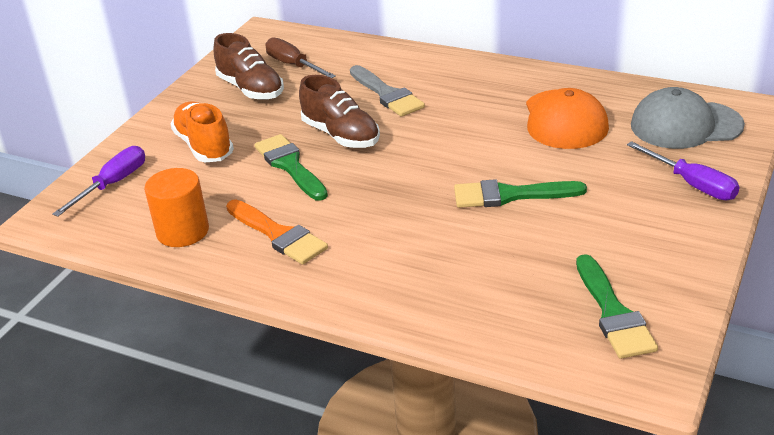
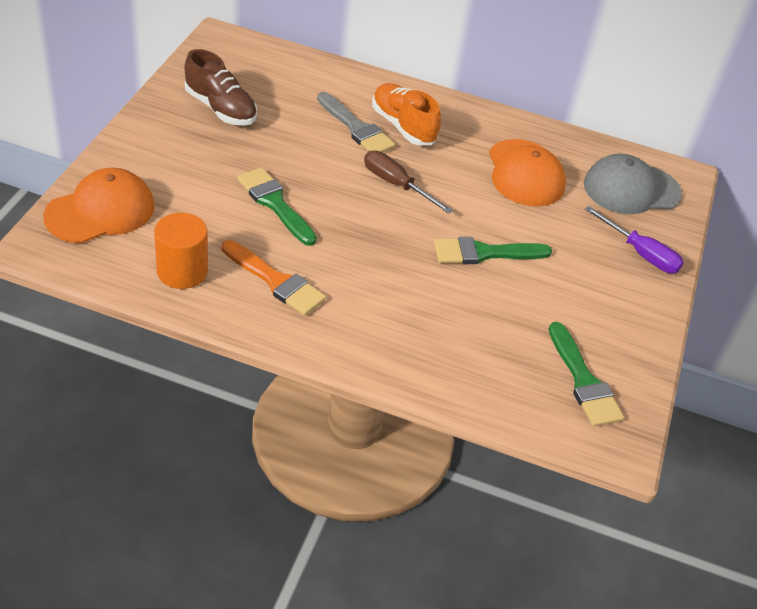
camera: 15 degrees left, 10 degrees up
purple screwdriver [52,146,145,217] -> orange cap [43,168,155,243]
orange shoe [171,101,234,162] -> orange shoe moved to [372,83,441,145]
brown screwdriver [265,37,336,78] -> brown screwdriver moved to [364,150,453,214]
brown shoe [299,75,380,148] -> none

